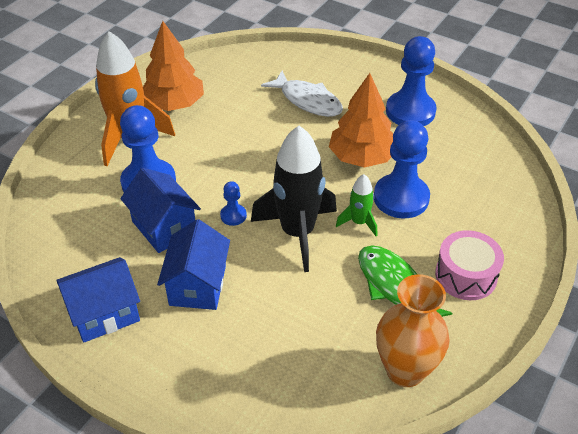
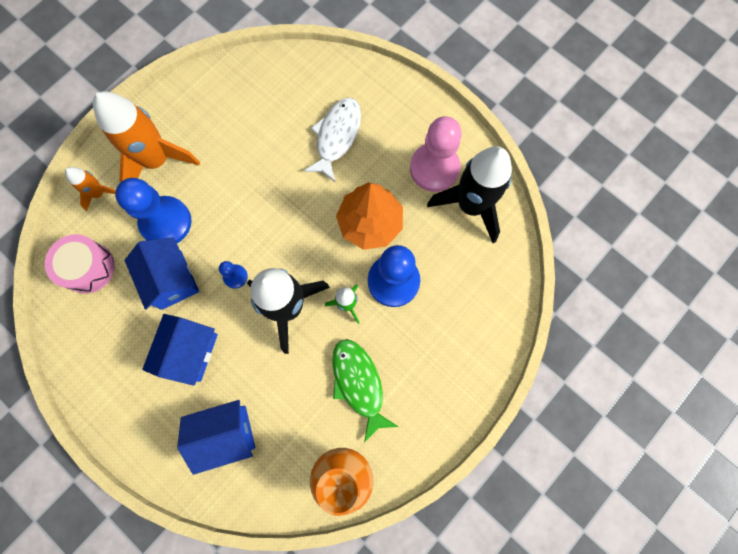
camera: 10 degrees right, 30 degrees up
blue house [56,257,140,343] -> blue house moved to [177,400,255,475]
orange tree [143,21,204,111] -> none
white fish [261,70,343,117] -> white fish turned 120 degrees counterclockwise [304,98,361,182]
blue pawn [386,36,437,126] -> pink pawn [410,116,462,192]
pink drum [435,230,504,300] -> pink drum moved to [45,234,115,294]
none -> orange rocket [65,167,116,211]
none -> black rocket [427,146,512,243]

